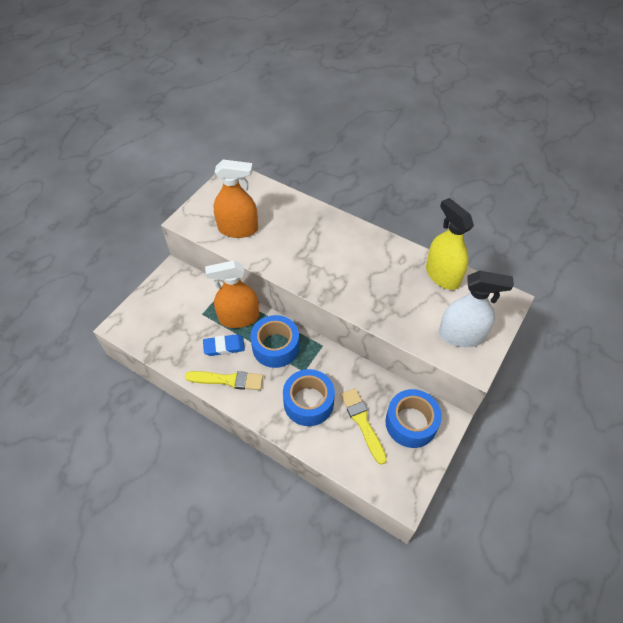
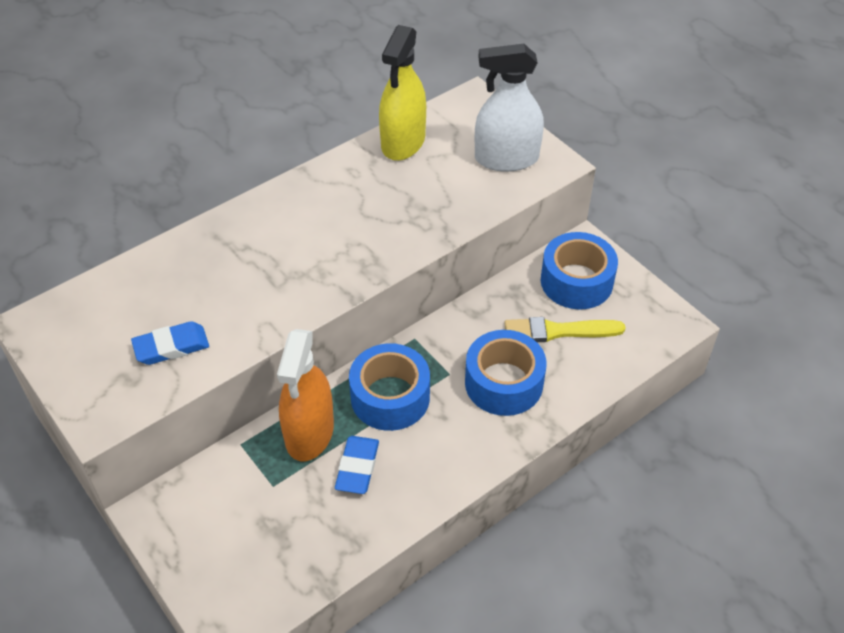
camera: 70 degrees left, 5 degrees down
yellow brush [185,371,263,390] -> none
orange spray bottle [214,160,258,238] -> blue eraser [131,321,209,365]
yellow spray bottle [426,198,474,290] -> yellow spray bottle turned 60 degrees counterclockwise [379,25,426,161]
white spray bottle [439,271,514,347] -> white spray bottle turned 120 degrees counterclockwise [475,44,544,172]

